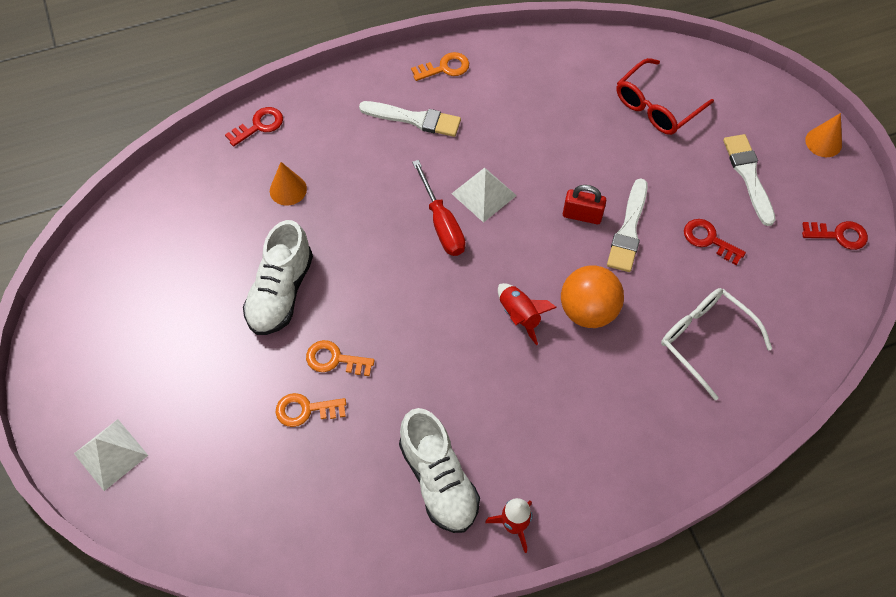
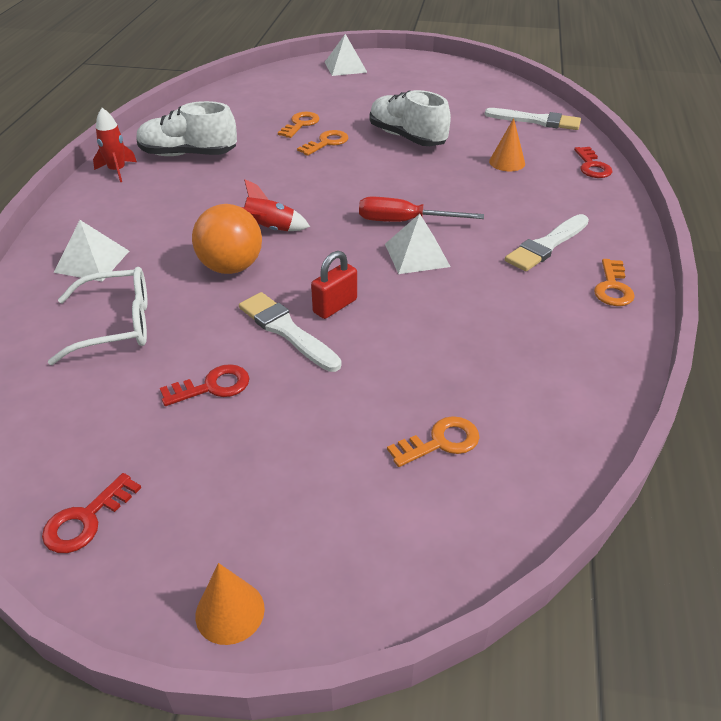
camera: 120 degrees right, 20 degrees down
red glasses [616,58,714,135] -> orange key [387,416,480,467]
white brush [723,134,776,226] -> white brush moved to [485,108,581,130]
none -> white pyramid [54,220,129,281]

